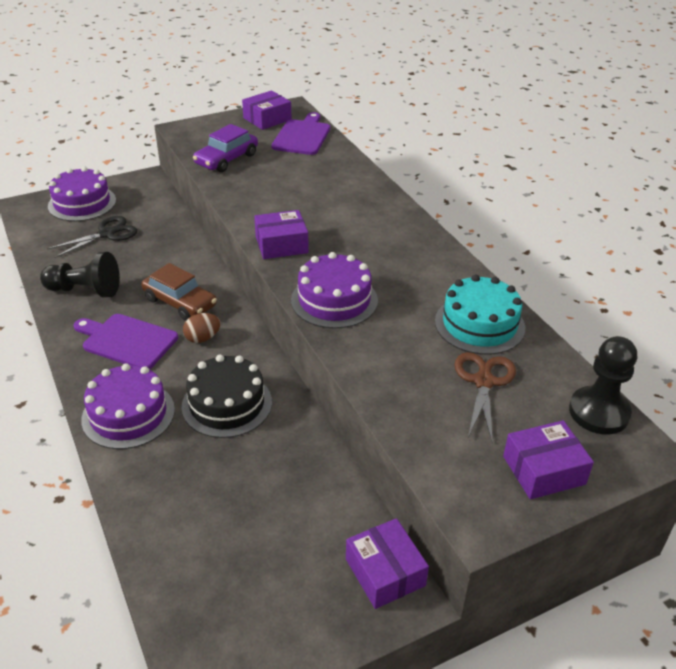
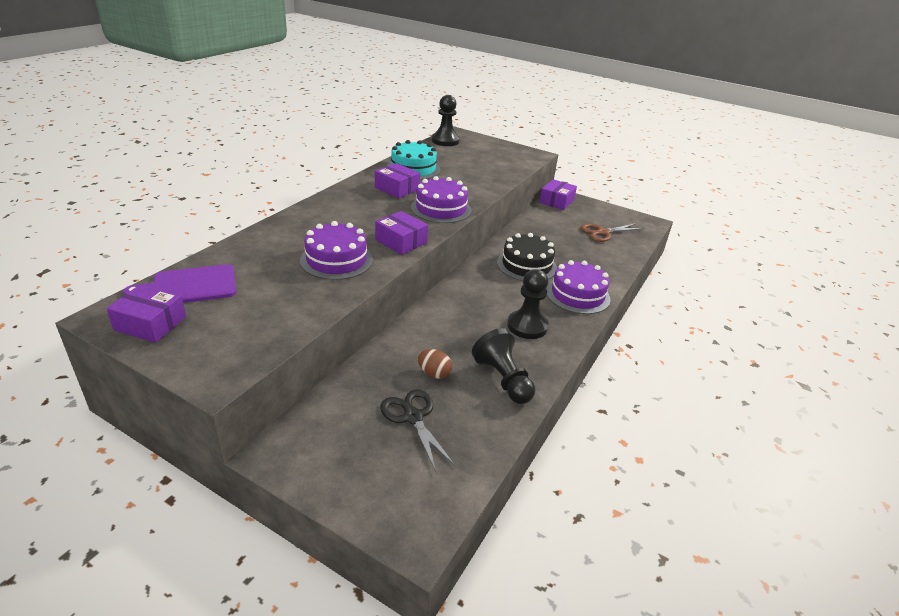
camera: 125 degrees left, 5 degrees down
black scissors [47,216,137,258] -> black scissors turned 45 degrees clockwise [380,390,456,472]
purple cake [48,167,116,221] -> purple cake moved to [300,221,373,280]
purple cutting board [74,314,178,369] -> black pawn [507,269,549,339]
brown car [141,263,217,321] -> none
brown egg [183,313,221,343] -> brown egg moved to [418,349,452,379]
purple car [193,124,258,172] -> none
brown scissors [454,352,516,443] -> brown scissors moved to [580,223,644,242]
purple box [503,420,594,499] -> purple box moved to [375,163,420,198]

